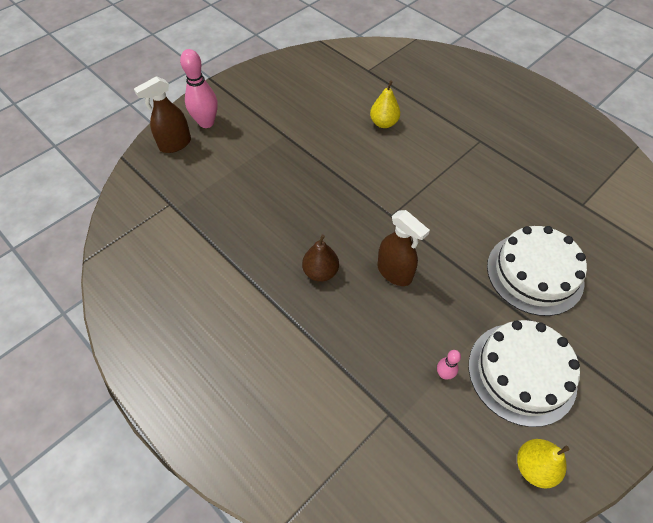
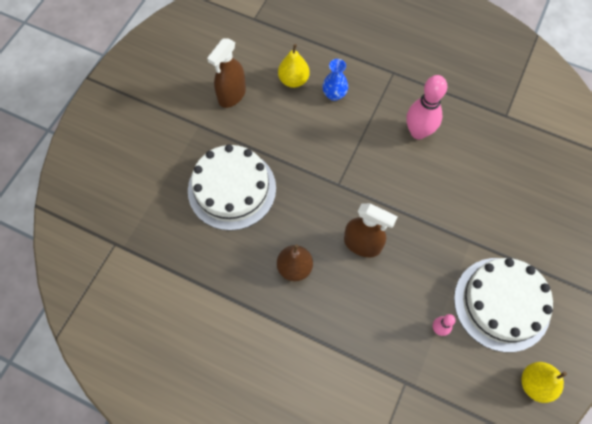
camera: 20 degrees left, 10 degrees up
brown spray bottle [134,76,191,153] -> brown spray bottle moved to [207,38,246,108]
pink bowling pin [180,49,218,128] -> pink bowling pin moved to [406,75,447,139]
white cake [487,226,587,316] -> white cake moved to [188,144,276,231]
none -> blue vase [322,59,348,101]

